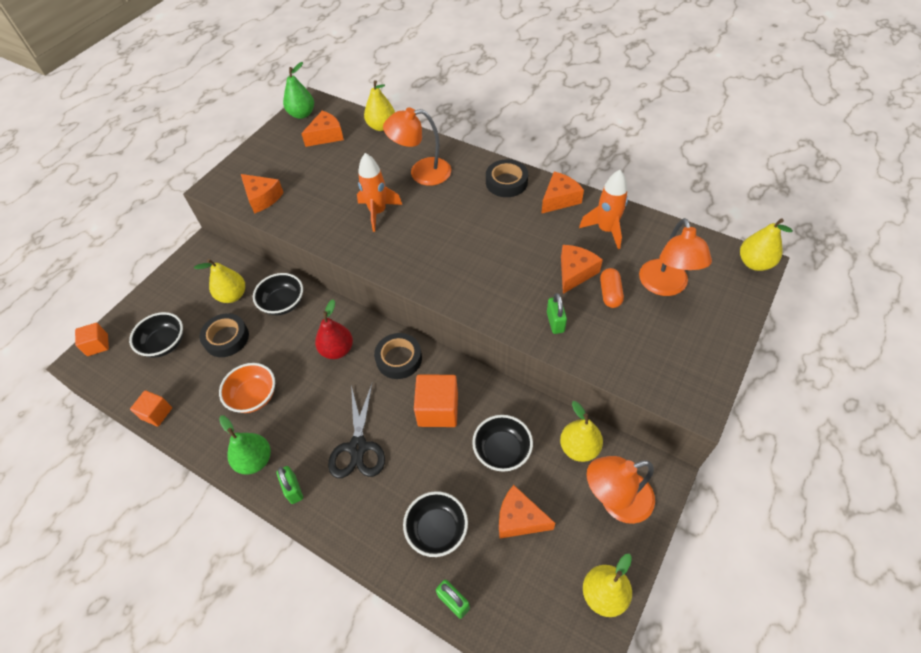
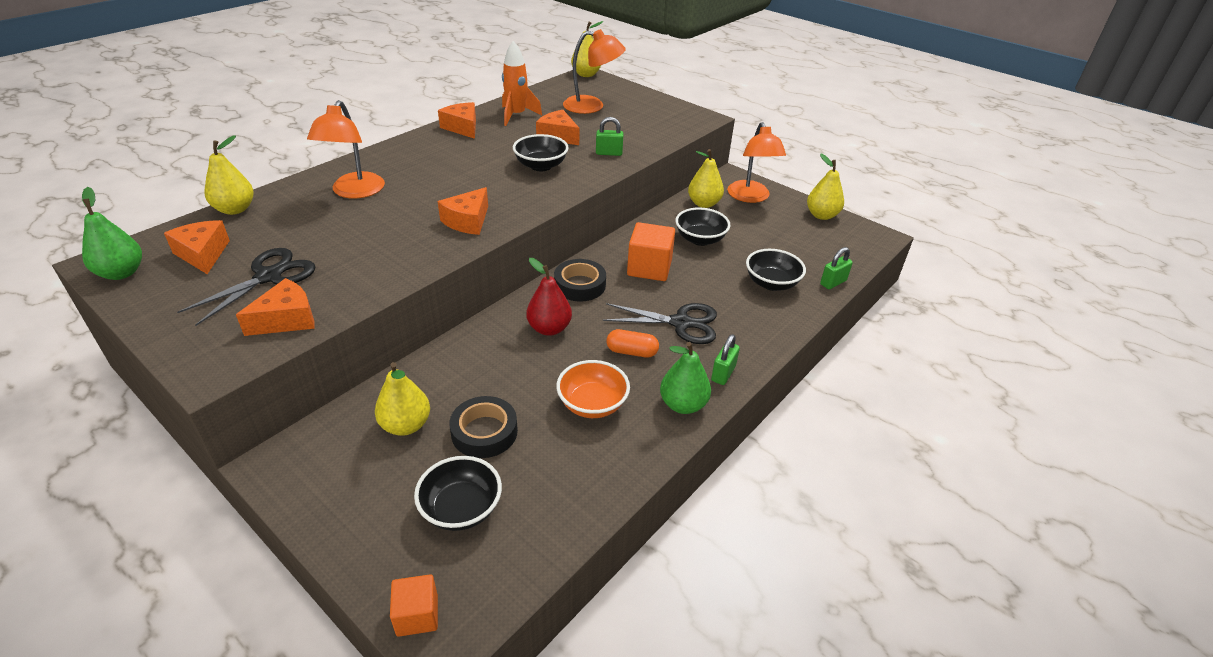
camera: 85 degrees left, 15 degrees down
orange cube [130,390,172,427] -> none
black bowl [253,273,303,315] -> black bowl moved to [513,134,569,171]
green padlock [276,466,303,504] -> green padlock turned 45 degrees counterclockwise [711,334,740,385]
orange rocket [357,153,402,232] -> none
black tape [486,160,528,197] -> none
orange cheese [499,485,555,538] -> orange cheese moved to [438,187,488,235]
orange capsule [600,268,624,308] -> orange capsule moved to [606,329,659,358]
none -> black scissors [177,248,315,326]

